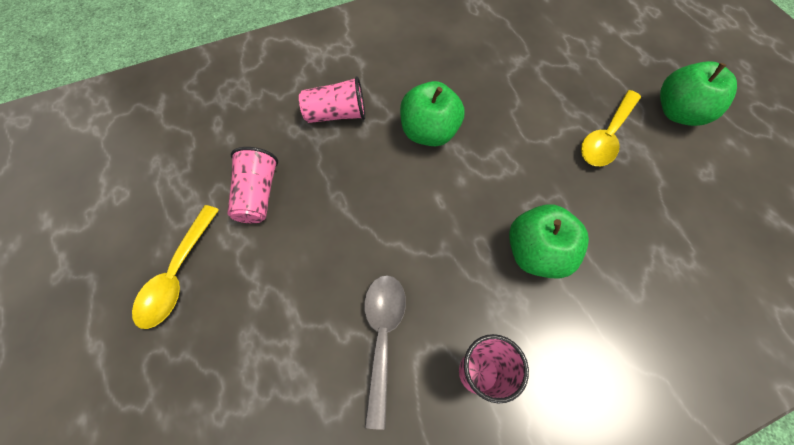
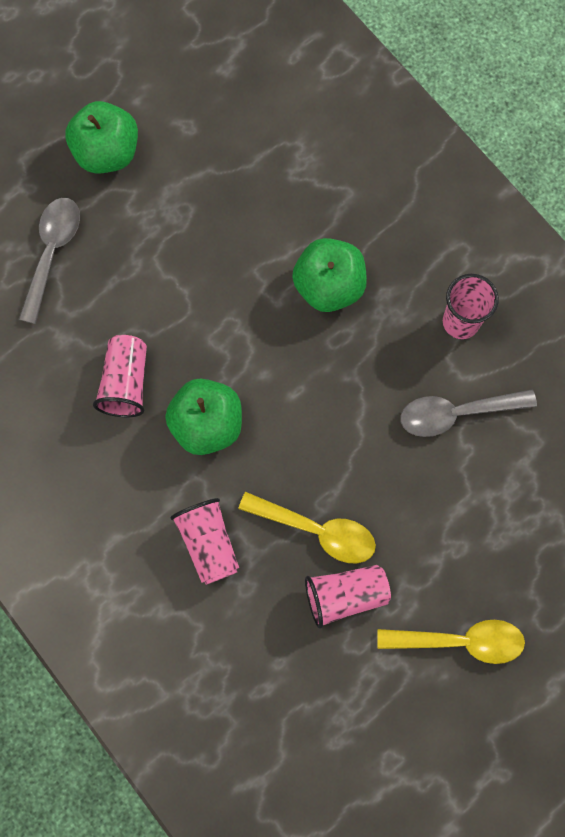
camera: 105 degrees left, 10 degrees up
yellow spoon [581,90,641,166] -> yellow spoon moved to [238,492,376,563]
none -> grey spoon [19,198,80,324]
none -> pink cup [93,335,147,417]

